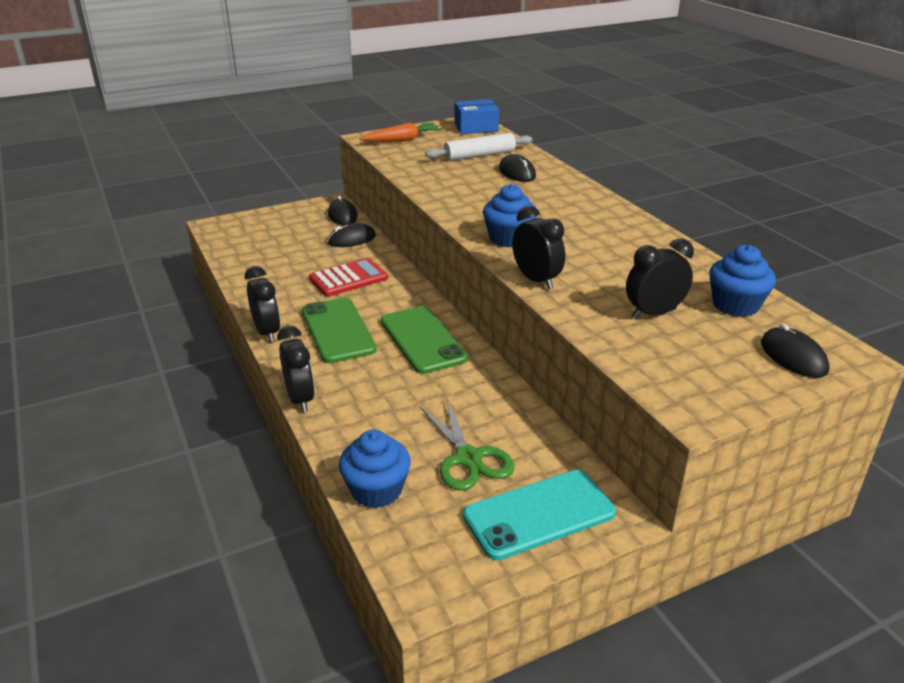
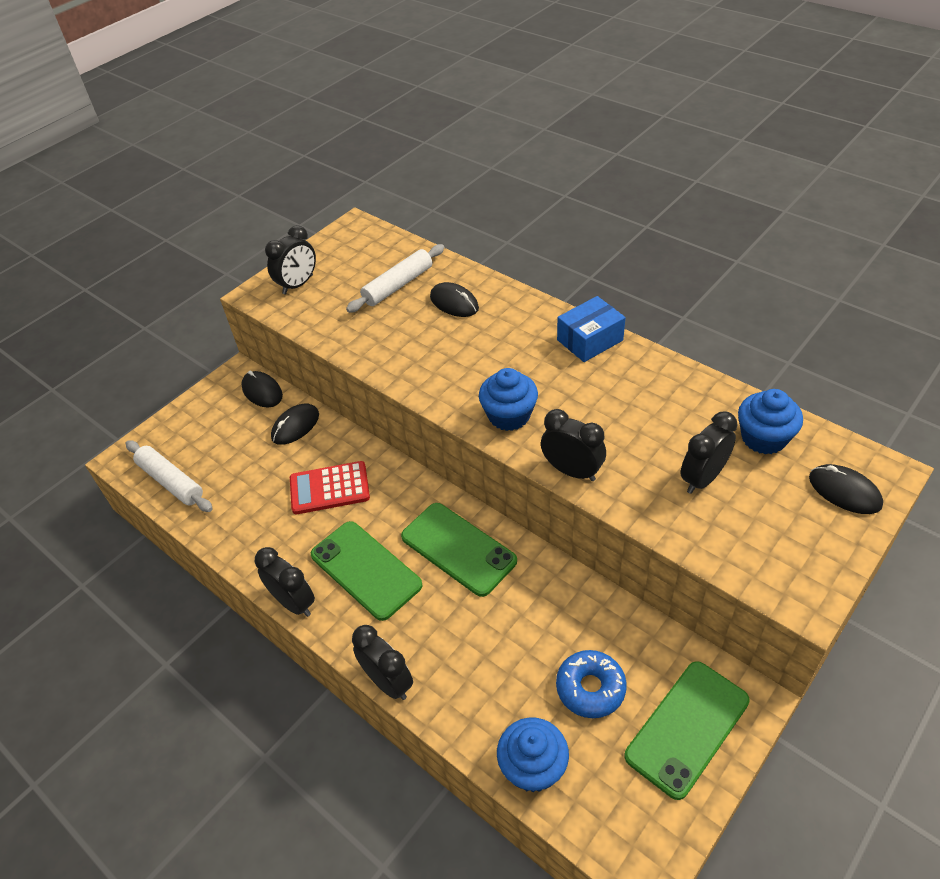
camera: 20 degrees left, 15 degrees up
red calculator [309,258,388,297] -> red calculator turned 135 degrees counterclockwise [290,461,370,514]
orange carrot [360,122,442,142] -> black clock [265,225,316,295]
green scissors [420,398,515,491] -> blue donut [556,650,627,718]
blue box [455,100,499,134] -> blue box moved to [557,296,625,362]
turquoise phone [463,470,616,560] -> green phone [625,661,750,800]
none -> white rolling pin [126,440,213,512]

